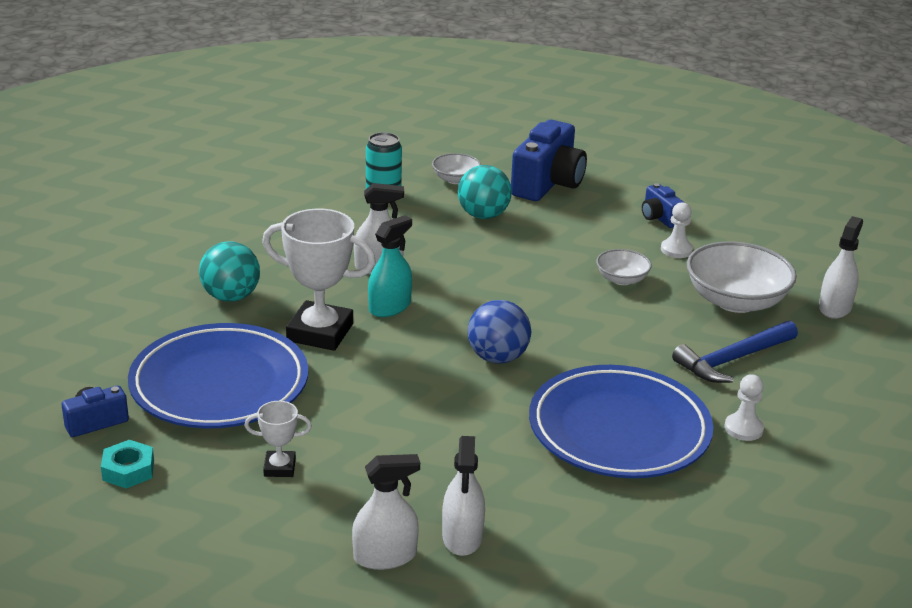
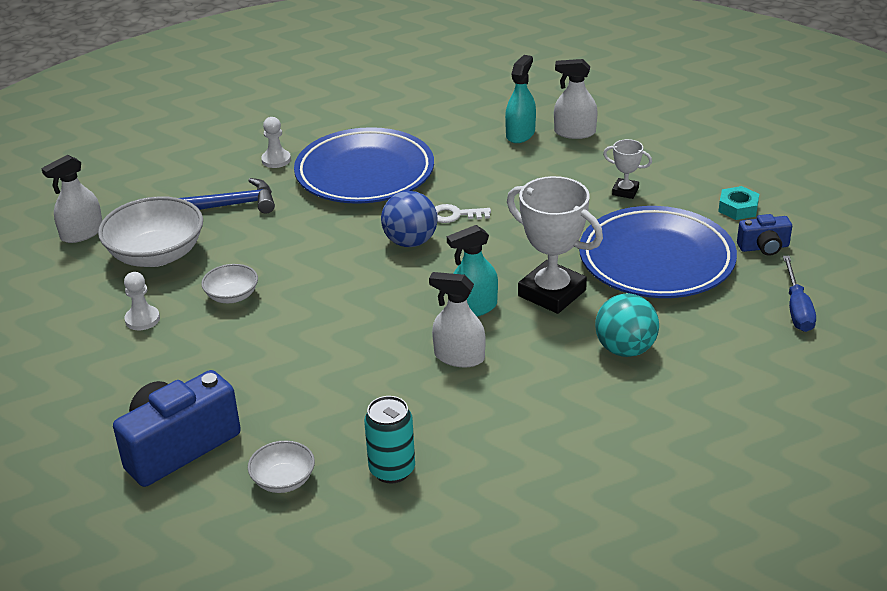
camera: 155 degrees left, 5 degrees up
white spray bottle [442,436,485,556] -> turquoise spray bottle [505,55,536,143]
turquoise ball [458,165,512,219] -> none
blue camera [642,183,685,228] -> none
none -> white key [435,204,491,223]
none -> blue screwdriver [783,256,816,332]

